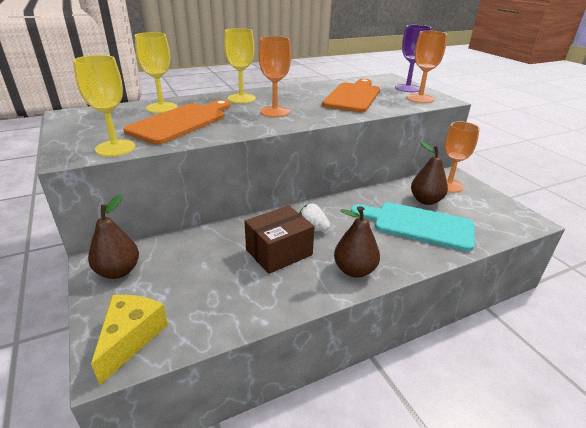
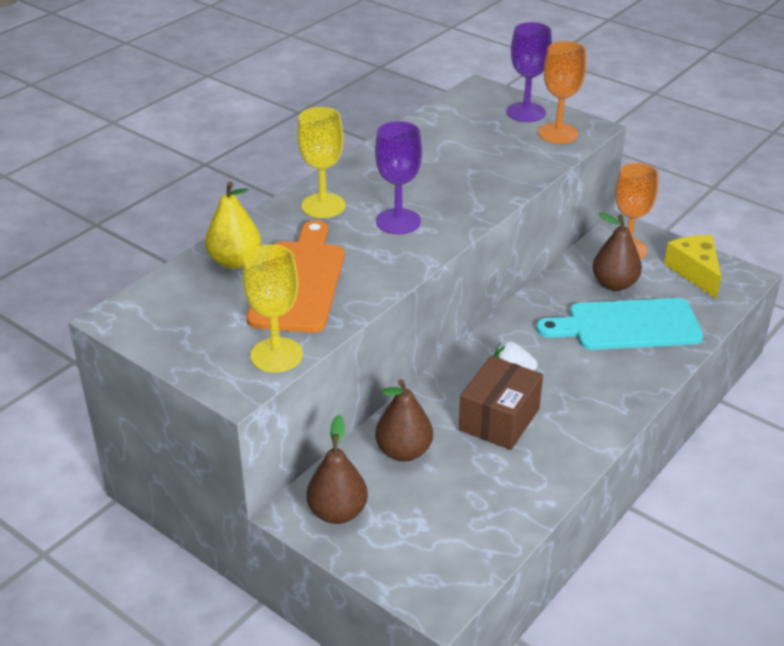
camera: 25 degrees left, 5 degrees up
yellow cheese [91,295,168,385] -> yellow cheese moved to [664,235,721,299]
yellow goblet [135,32,177,113] -> yellow pear [205,181,261,269]
orange goblet [259,36,291,117] -> purple goblet [375,121,422,234]
orange cutting board [322,79,380,112] -> none
brown pear [334,207,380,278] -> brown pear moved to [375,379,433,462]

